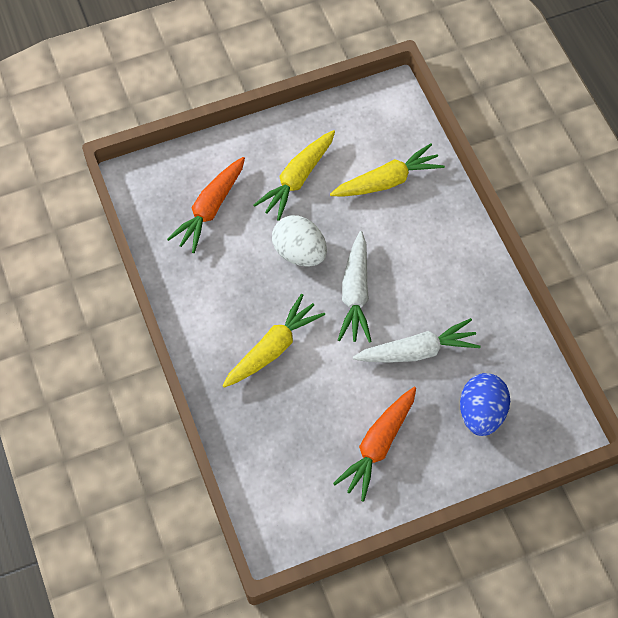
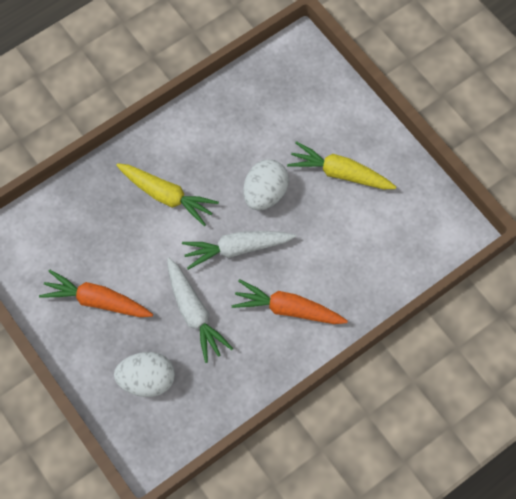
camera: 75 degrees right, 5 degrees up
orange carrot [167,157,245,253] -> orange carrot moved to [232,279,348,324]
yellow carrot [330,143,445,197] -> none
blue egg [460,373,510,436] -> white egg [114,352,175,397]

